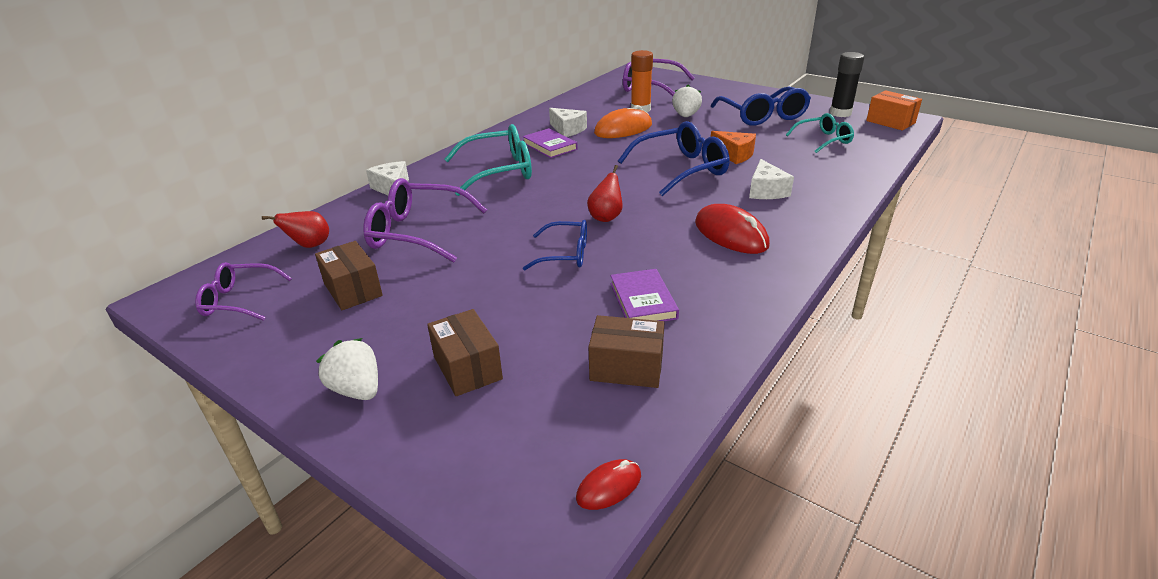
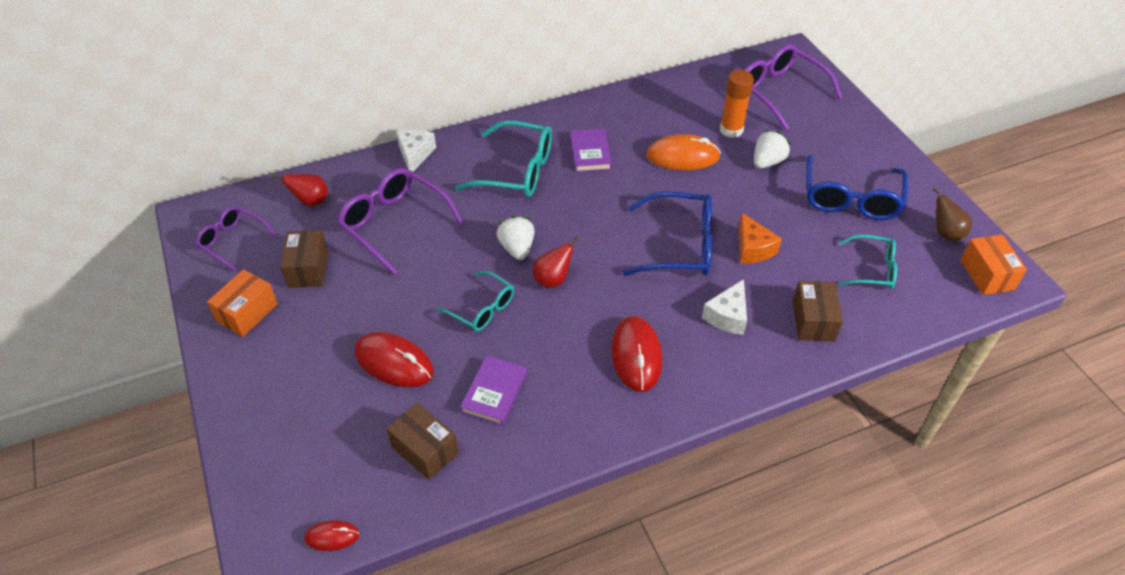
camera: 30 degrees right, 15 degrees up
white strawberry [316,338,378,400] -> white strawberry moved to [497,216,535,260]
brown box [427,309,503,396] -> brown box moved to [792,281,843,342]
blue glasses [523,220,587,270] -> turquoise glasses [436,271,514,332]
white cheese [549,108,587,137] -> none
black glue stick [830,52,864,117] -> brown pear [933,187,972,242]
none -> orange box [207,269,278,337]
none -> red mouse [355,332,434,387]

